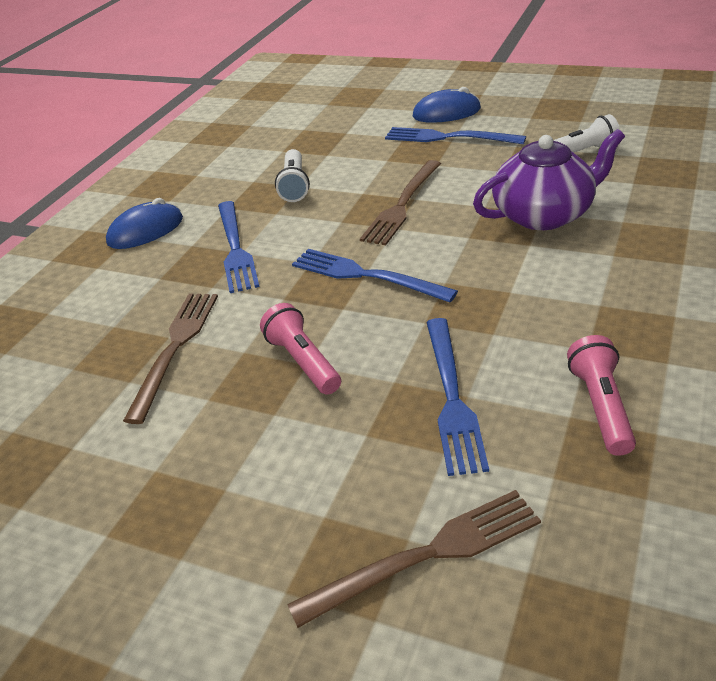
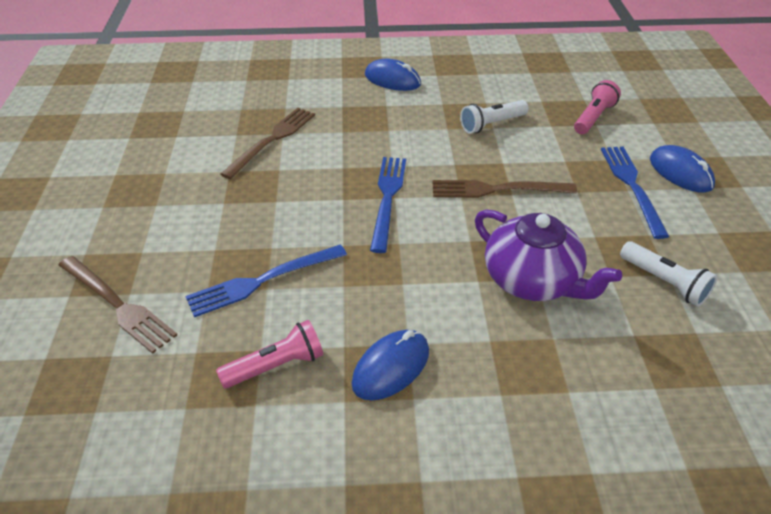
camera: 60 degrees right, 5 degrees up
brown fork [123,293,218,424] -> brown fork turned 45 degrees counterclockwise [220,108,315,179]
blue fork [218,201,260,293] -> none
pink flashlight [260,303,341,394] -> pink flashlight moved to [574,80,621,134]
none -> blue mouse [351,330,429,400]

